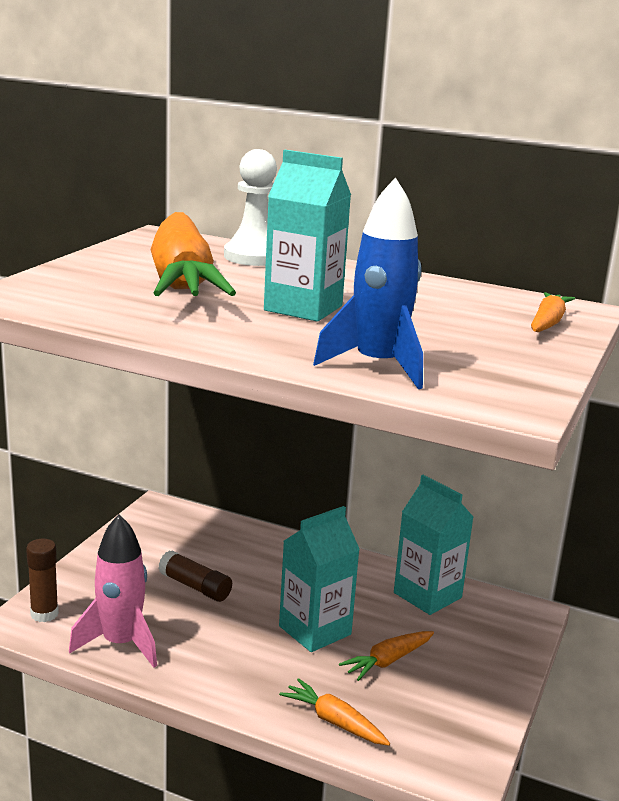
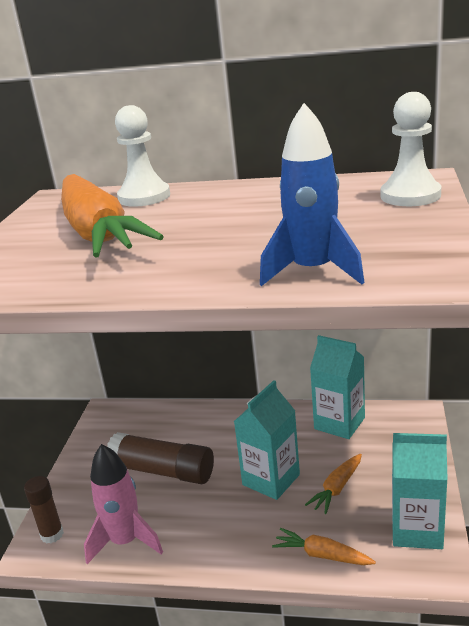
camera: 10 degrees left, 5 degrees up
brown glue stick [158,550,232,602] -> brown glue stick [107,432,214,484], size x1.66
turquoise carton [264,150,351,322] -> turquoise carton moved to [392,433,448,549]
orange carrot [531,292,575,332] -> white pawn [381,92,441,206]

